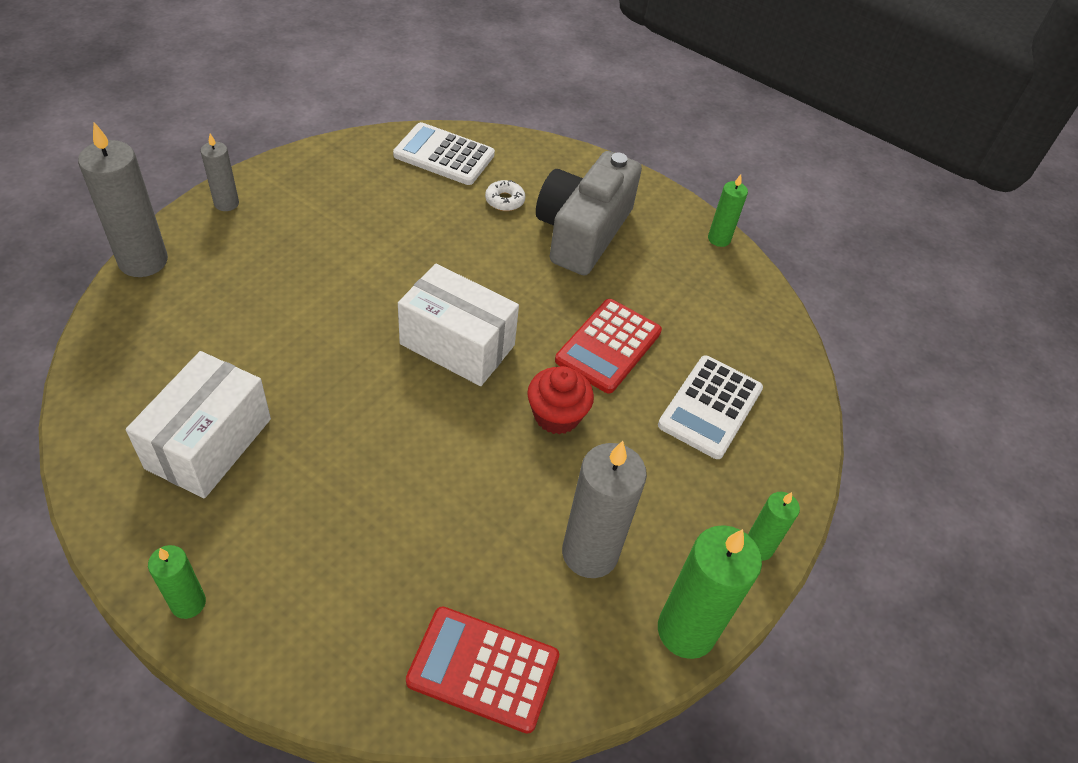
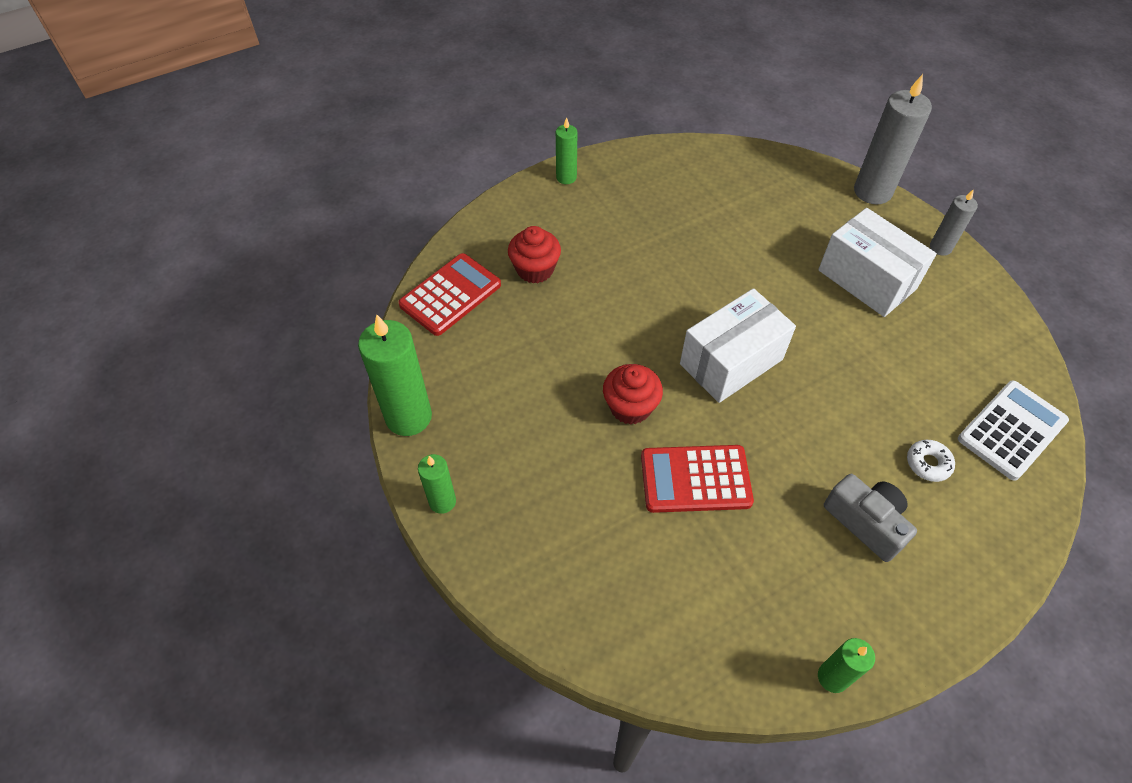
camera: 120 degrees right, 5 degrees up
white box [126,351,271,498] -> white box moved to [818,208,937,317]
grey camera [536,151,642,275] -> grey camera [824,474,917,562], size x0.59
red calculator [555,299,662,394] -> red calculator turned 60 degrees counterclockwise [641,445,754,513]
grey candle [562,441,647,578] -> none
white calculator [658,355,763,459] -> none
none -> red cupcake [508,226,561,283]

